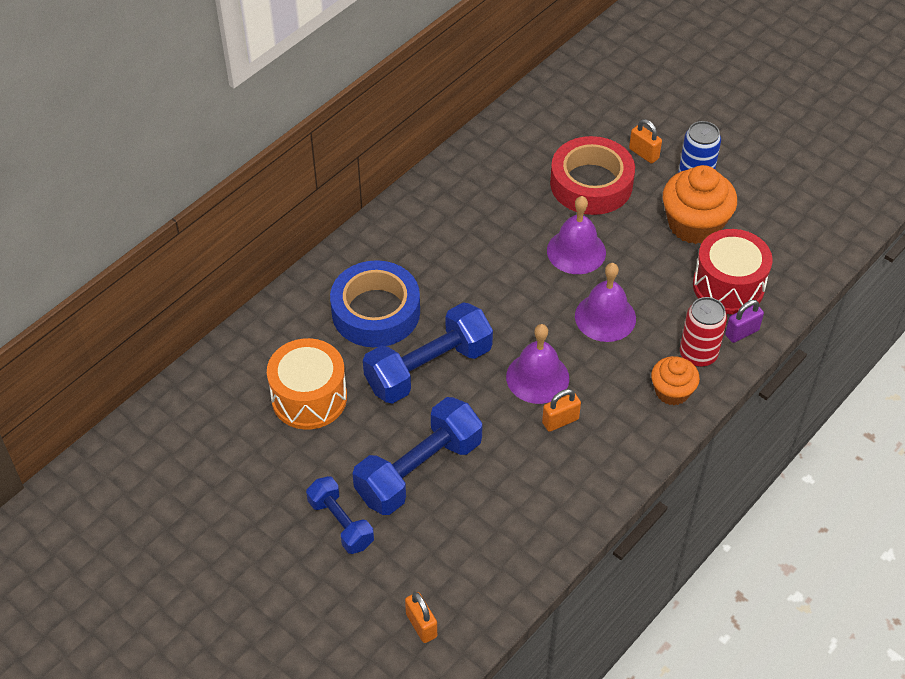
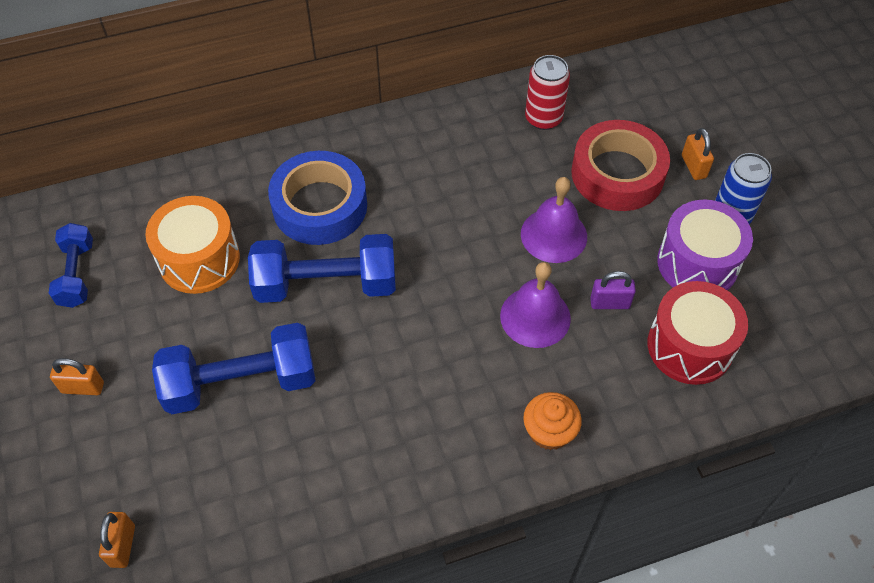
camera: 30 degrees right, 5 degrees up
blue dumbbell [306,476,374,554] -> blue dumbbell moved to [49,223,93,308]
purple bell [506,324,569,404] -> none
orange padlock [542,389,581,432] -> orange padlock moved to [50,358,104,395]
orange cupcake [663,165,737,244] -> purple drum [657,200,753,290]
red can [680,297,727,367] -> red can moved to [525,55,570,130]
purple padlock [725,300,764,343] -> purple padlock moved to [590,271,636,309]

